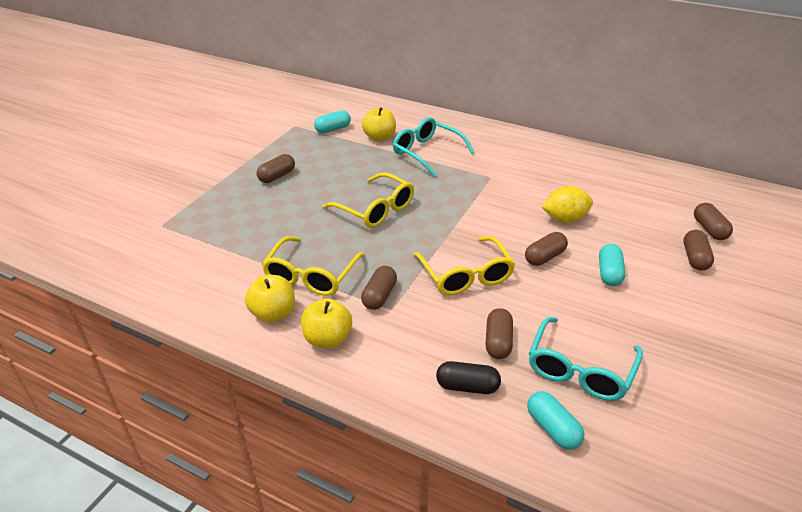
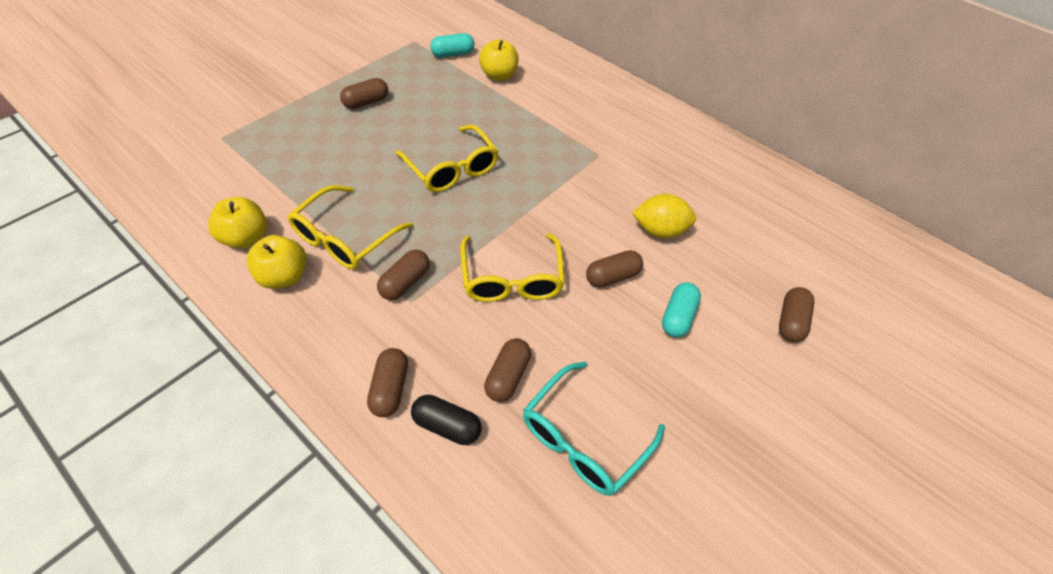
camera: 10 degrees right, 15 degrees up
yellow apple [301,298,352,348] -> yellow apple moved to [208,197,267,249]
turquoise glasses [393,117,475,177] -> none
turquoise capsule [527,391,584,450] -> none
brown capsule [694,203,733,240] -> brown capsule moved to [367,348,408,417]

